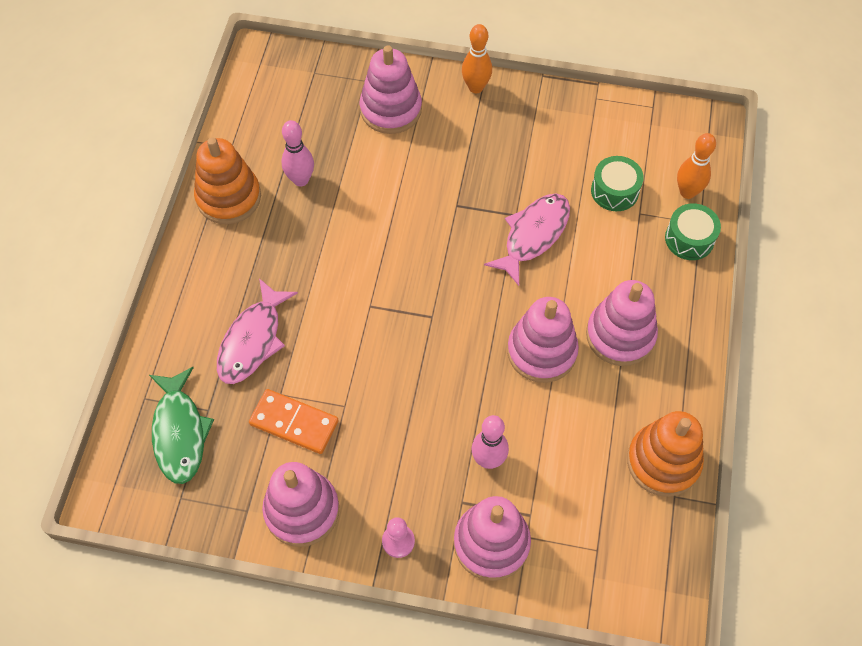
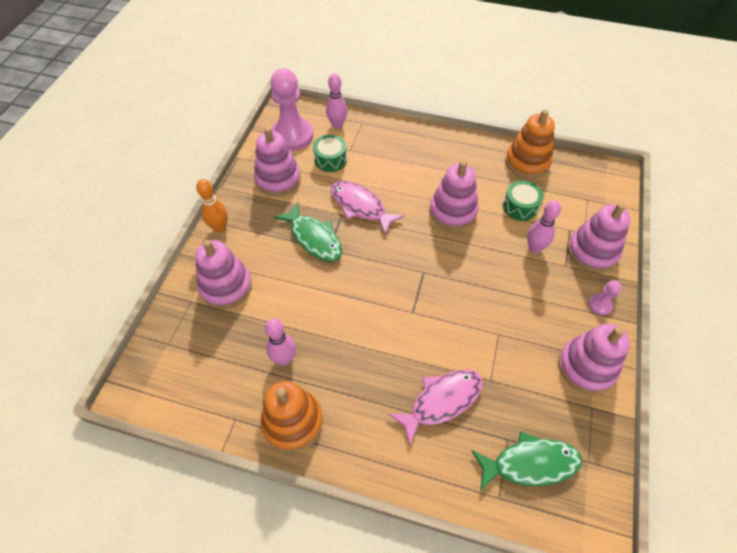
camera: 85 degrees left, 5 degrees down
pink fish [217,278,298,384] -> pink fish turned 60 degrees counterclockwise [388,369,483,445]
orange domino [249,389,339,454] -> none
pink stacking toy [586,280,658,366] -> pink stacking toy moved to [254,127,301,196]
green drum [665,203,721,260] -> green drum moved to [503,181,543,221]
orange bowling pin [677,133,716,199] -> pink bowling pin [326,73,347,129]
none -> pink pawn [270,68,313,151]
none -> green fish [274,202,342,261]

